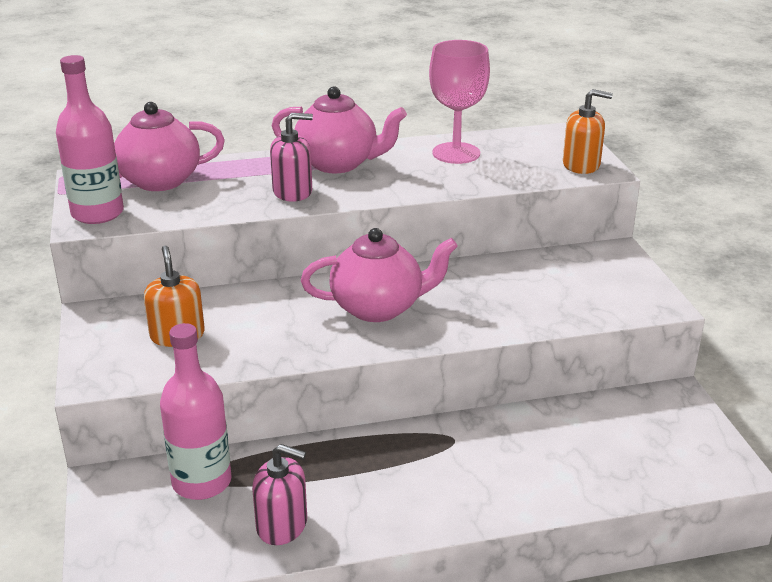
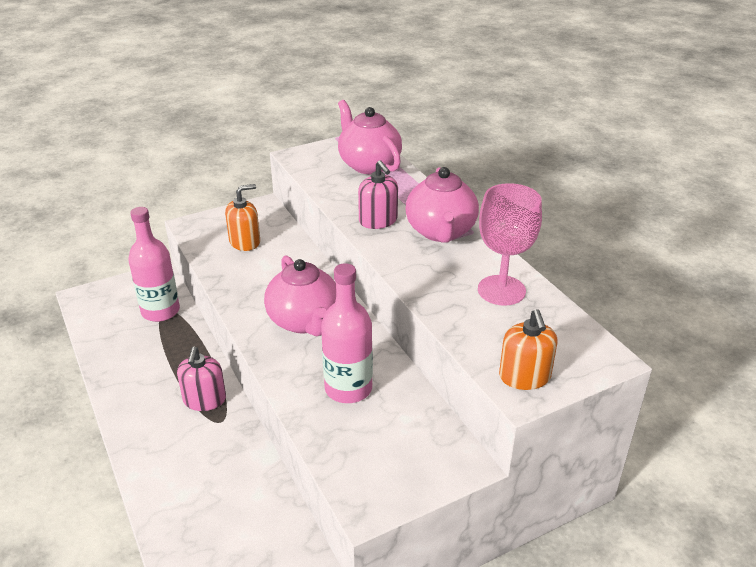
camera: 75 degrees right, 5 degrees up
pink bottle [56,55,124,224] -> pink bottle moved to [321,263,373,403]
pink soap dispenser [252,444,307,545] -> pink soap dispenser moved to [177,347,226,411]

